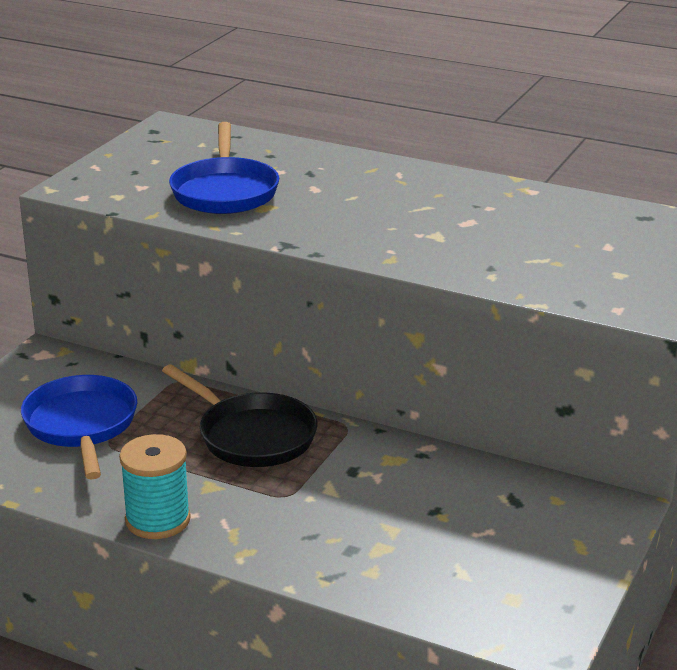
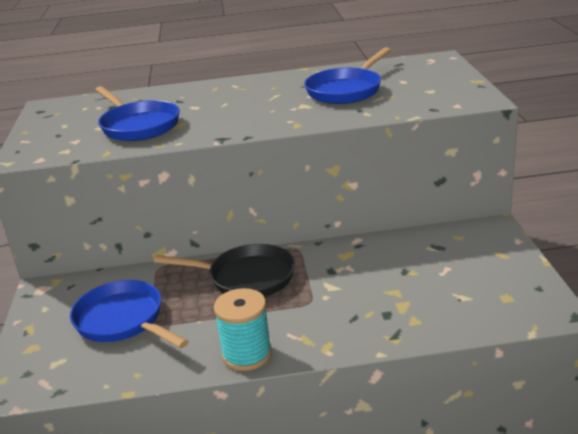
camera: 30 degrees left, 0 degrees up
none -> blue pan [304,47,391,104]

